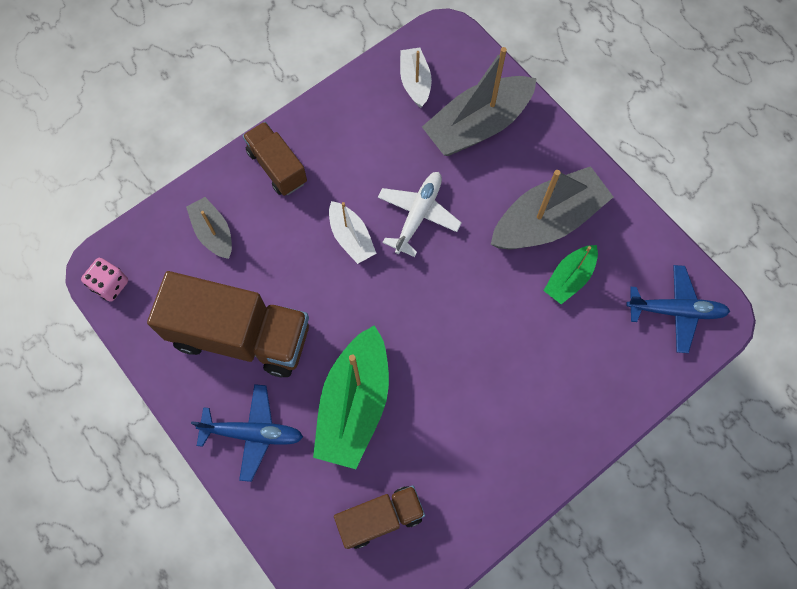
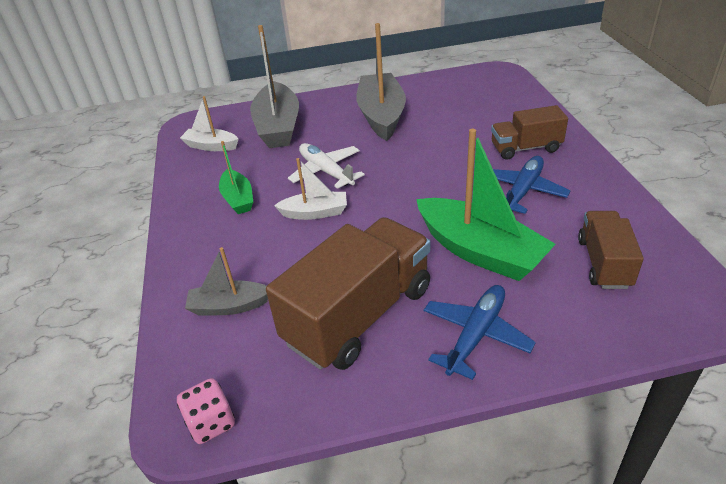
camera: 60 degrees left, 30 degrees down
brown truck [243,122,307,196] -> brown truck moved to [491,105,568,160]
green boat [543,245,598,304] -> green boat moved to [219,141,253,214]
blue plane [626,265,730,353] -> blue plane moved to [493,156,571,214]

